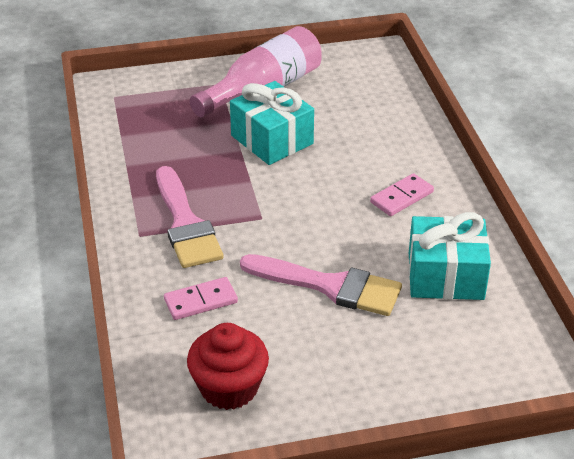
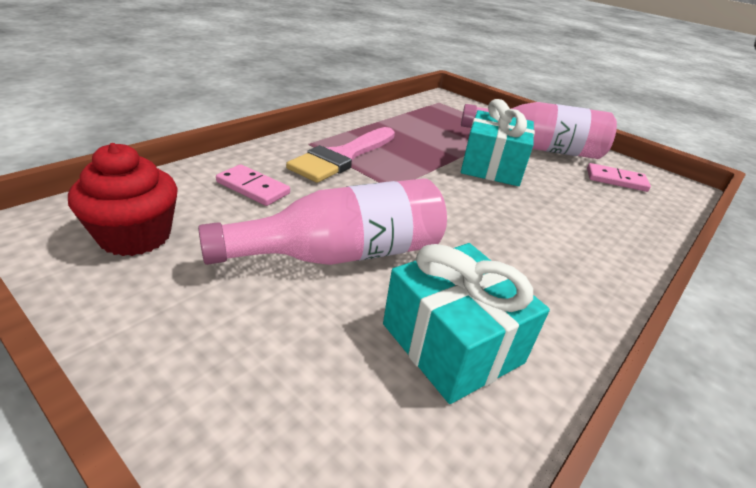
camera: 50 degrees right, 5 degrees down
pink brush [240,254,402,316] -> pink bottle [198,178,447,265]
pink domino [370,173,434,216] -> pink domino moved to [587,163,651,192]

